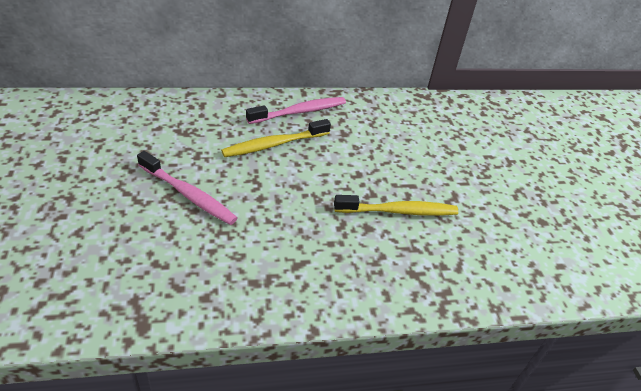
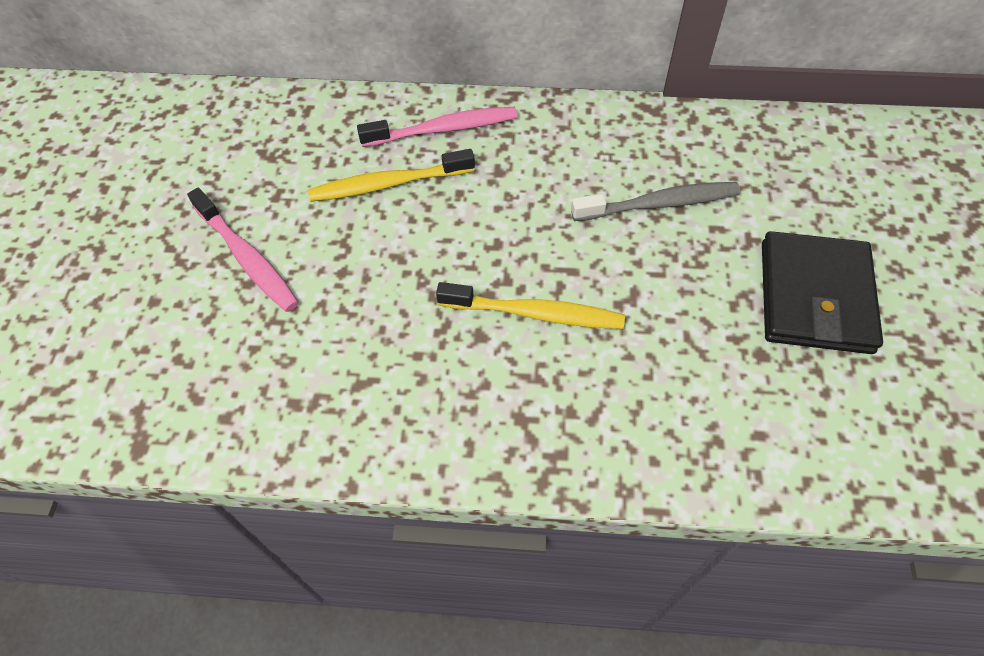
camera: 20 degrees right, 15 degrees up
none -> grey toothbrush [571,182,741,221]
none -> black wallet [762,231,883,354]

